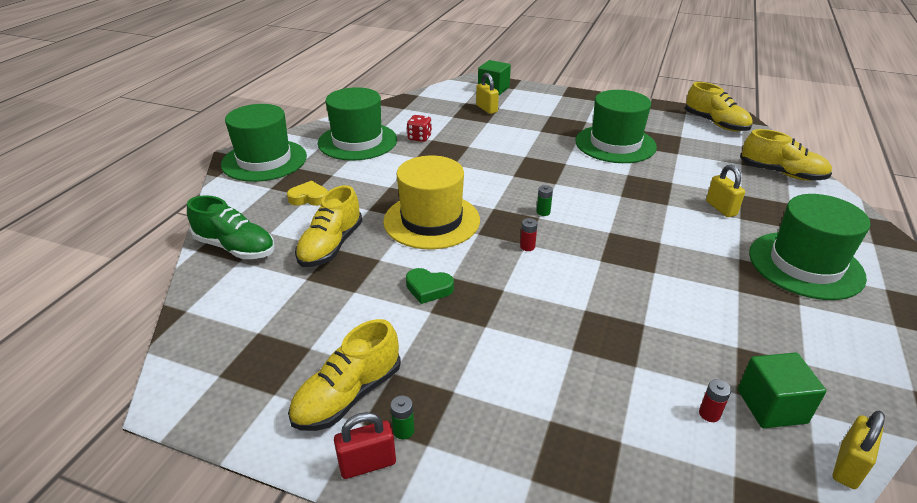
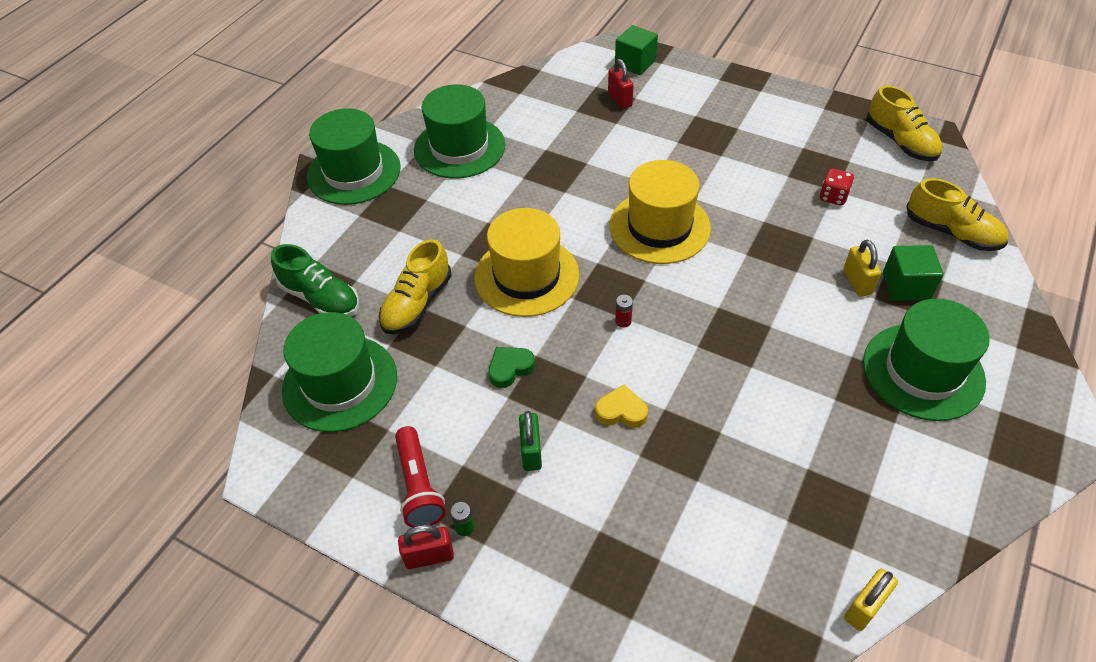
camera: 10 degrees right, 15 degrees up
yellow heart [287,181,328,206] -> yellow heart moved to [595,385,648,428]
yellow shoe [288,319,401,431] -> red flashlight [395,426,446,527]
green heart [406,268,454,304] -> green heart turned 120 degrees clockwise [489,347,535,388]
red dice [407,115,432,142] -> red dice moved to [820,168,854,205]
yellow padlock [476,73,499,114] -> red padlock [608,59,634,109]
green battery [536,185,553,216] -> none
green hat [576,90,657,163] -> green hat moved to [282,312,397,432]
red battery [699,379,731,422] -> none
green cube [738,352,826,428] -> green cube moved to [883,245,944,301]
none -> green padlock [519,411,542,471]
none -> yellow hat [609,160,711,264]

